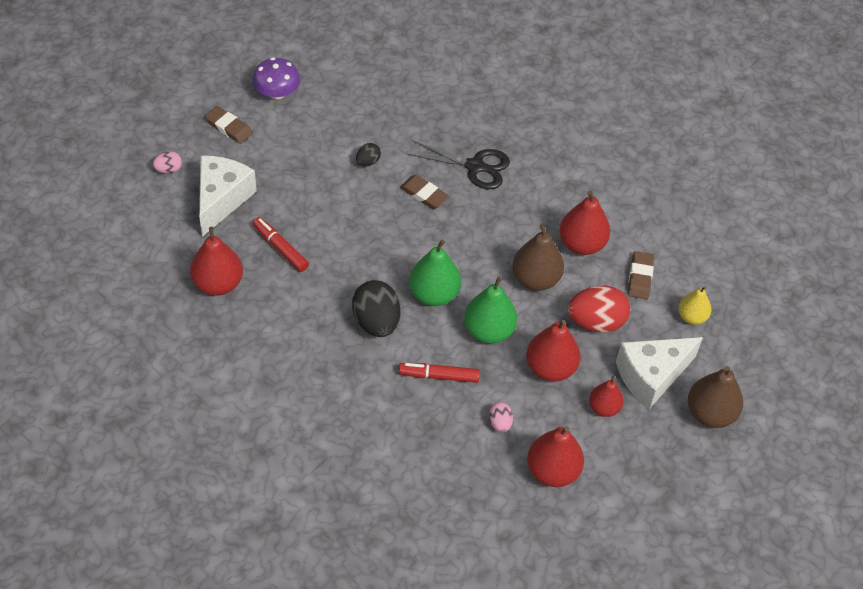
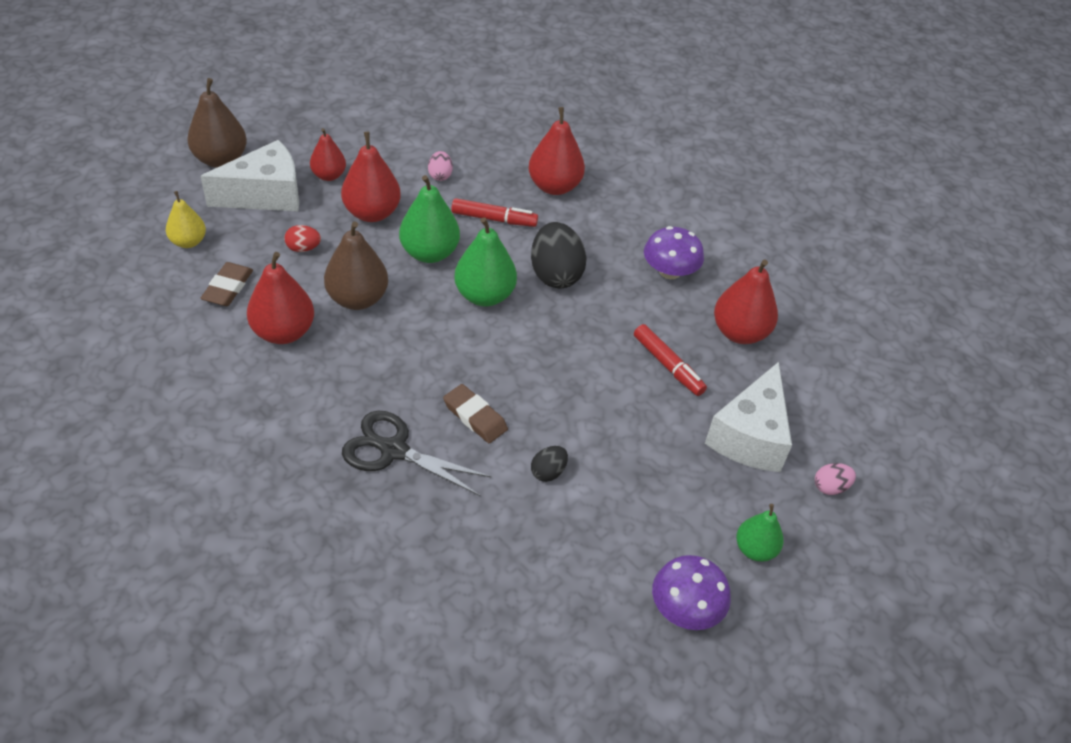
camera: 175 degrees left, 5 degrees down
brown eraser [205,106,253,144] -> green pear [736,504,784,562]
red pear [527,426,584,487] -> red pear moved to [529,107,585,195]
red egg [568,286,630,333] -> red egg [284,225,321,252], size x0.50
none -> purple mushroom [644,226,704,279]

